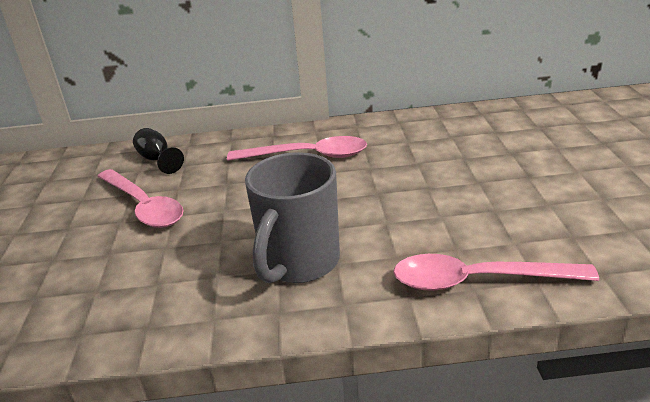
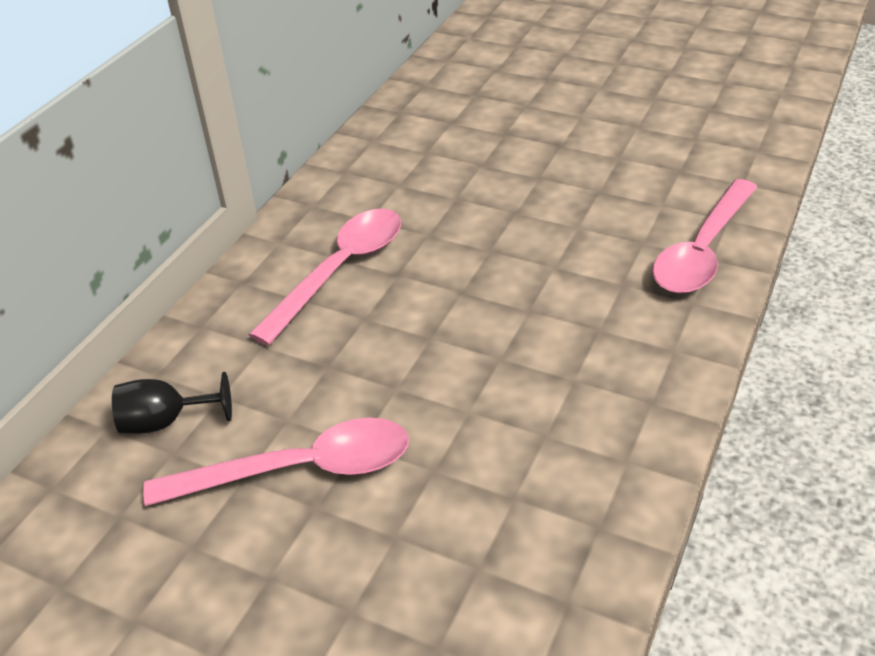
camera: 60 degrees left, 10 degrees up
grey mug [245,152,340,283] -> none

